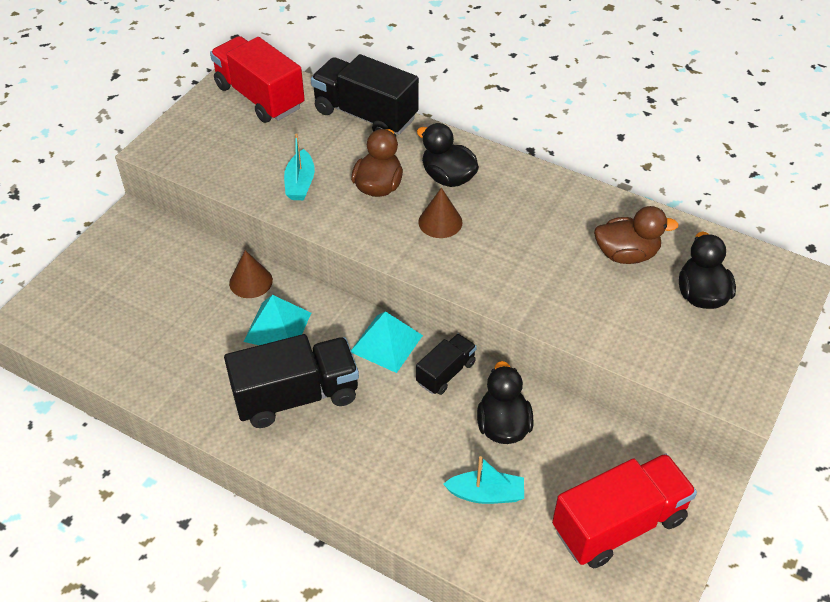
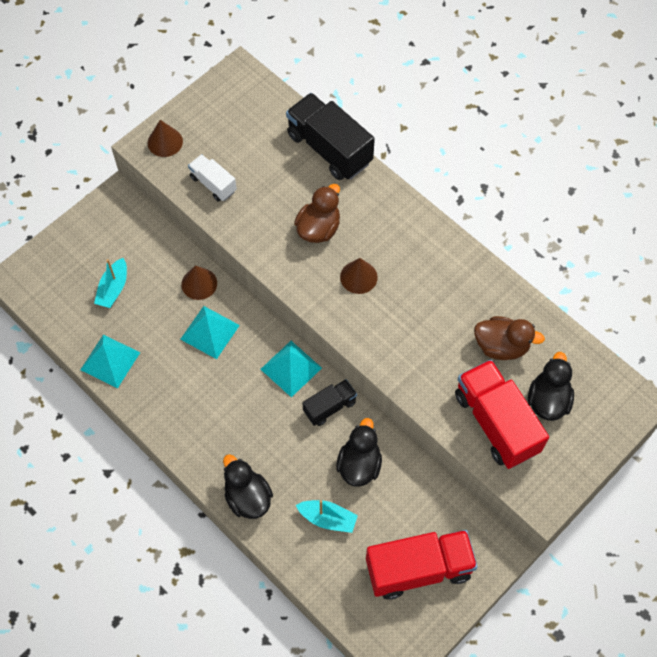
camera: 15 degrees right, 15 degrees up
red truck [210,36,305,123] -> red truck moved to [455,359,549,469]
black truck [224,334,359,428] -> none
turquoise boat [284,133,315,200] -> turquoise boat moved to [94,258,127,308]
black duck [417,123,479,187] -> black duck moved to [223,454,273,519]
none -> turquoise pyramid [80,335,140,388]
none -> brown cone [148,120,183,157]
none -> white truck [188,154,237,202]

